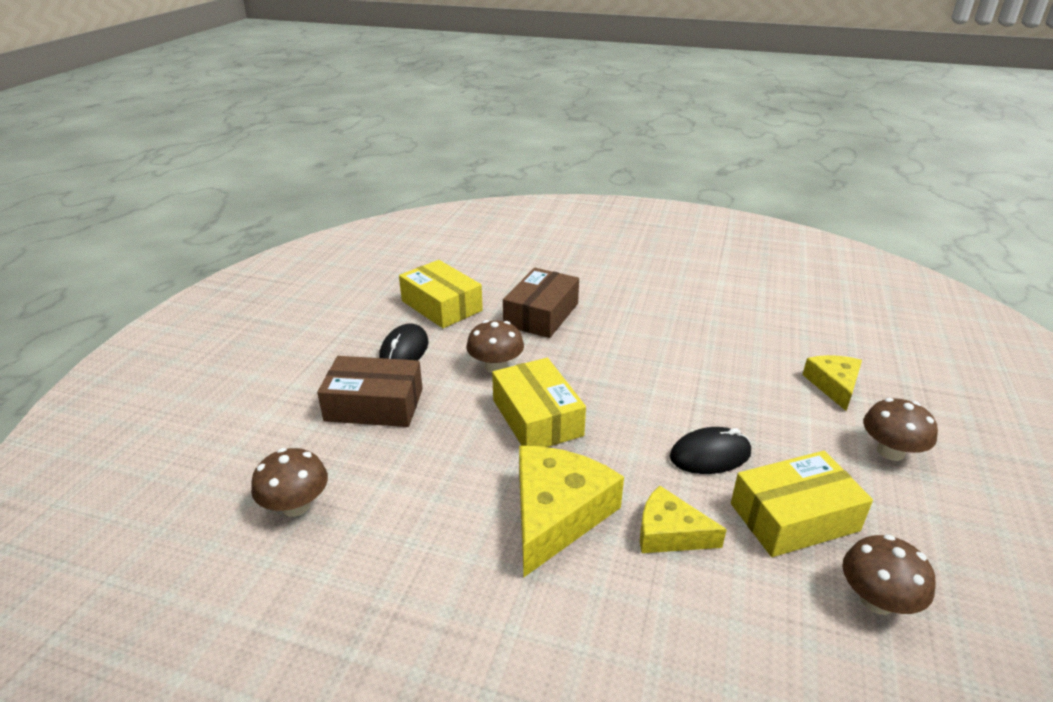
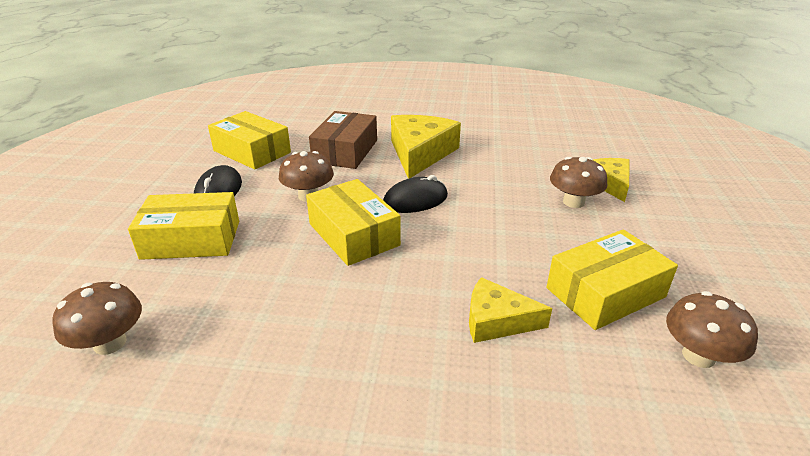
camera: 10 degrees left, 0 degrees up
brown box [317,356,423,427] -> yellow box [128,192,239,260]
yellow cheese [519,446,624,577] -> yellow cheese moved to [391,115,461,179]
black mouse [670,427,751,474] -> black mouse moved to [383,175,448,213]
brown mushroom [863,398,938,461] -> brown mushroom moved to [550,157,607,208]

